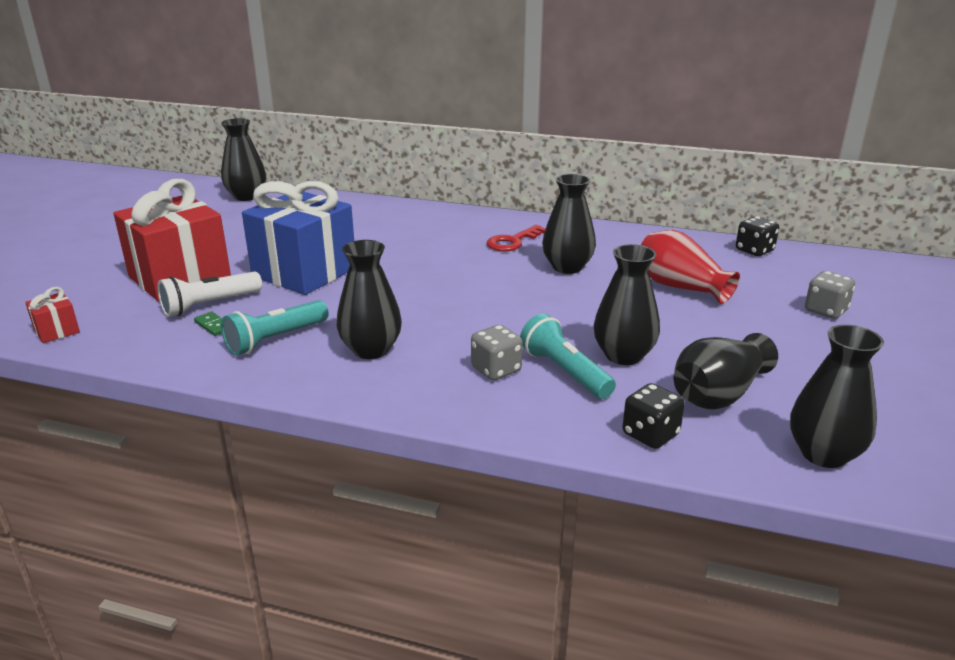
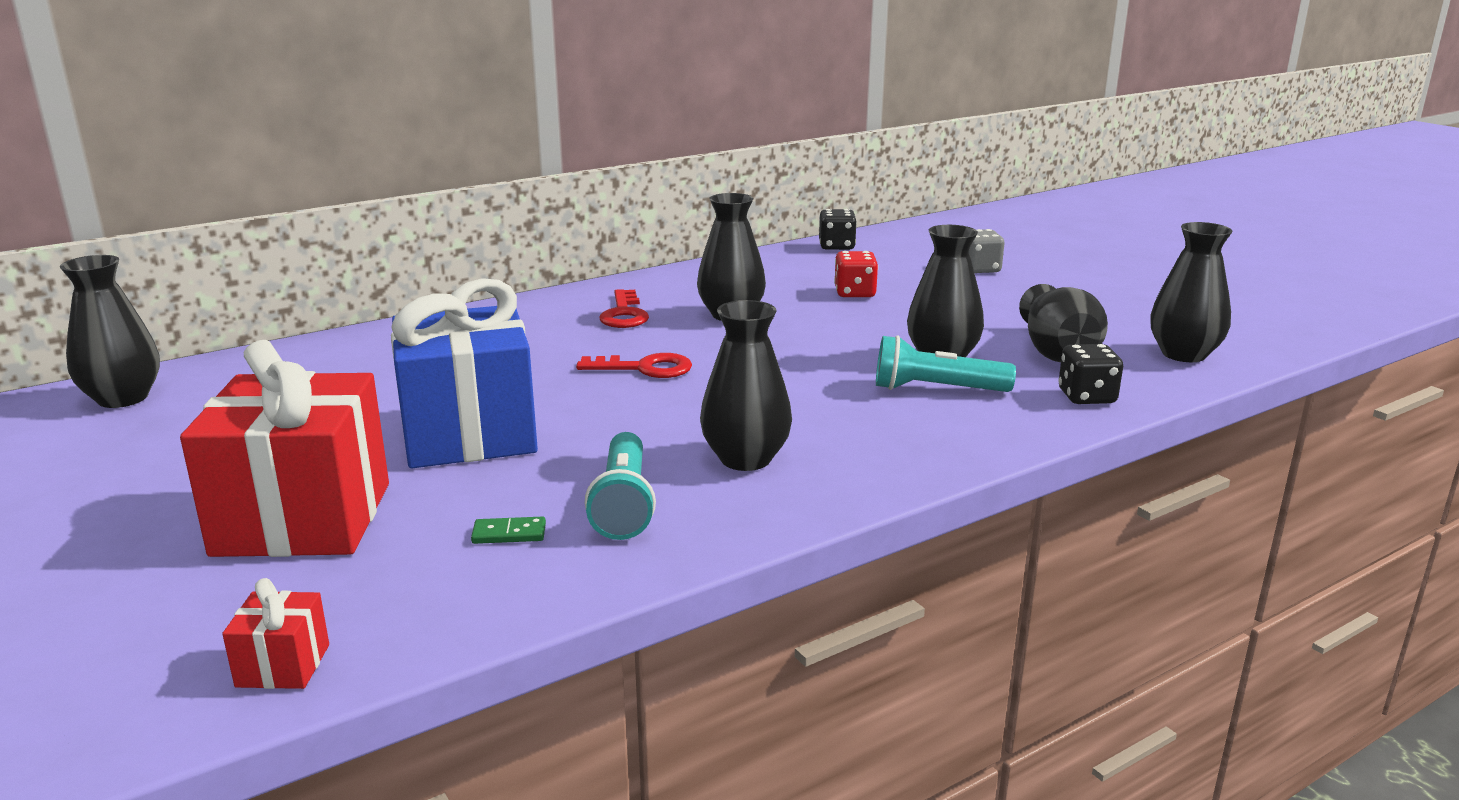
camera: 50 degrees left, 5 degrees down
white flashlight [158,272,262,317] -> none
grey dice [471,325,523,380] -> none
red vase [641,230,740,304] -> red dice [834,251,878,297]
none -> red key [576,353,692,378]

